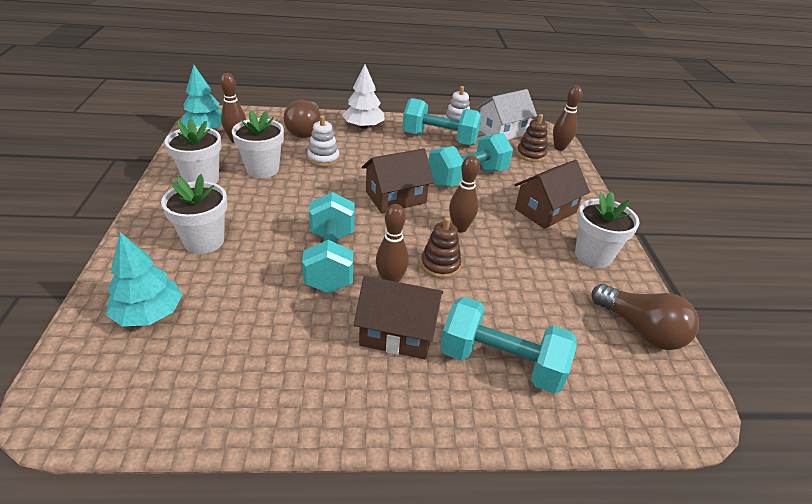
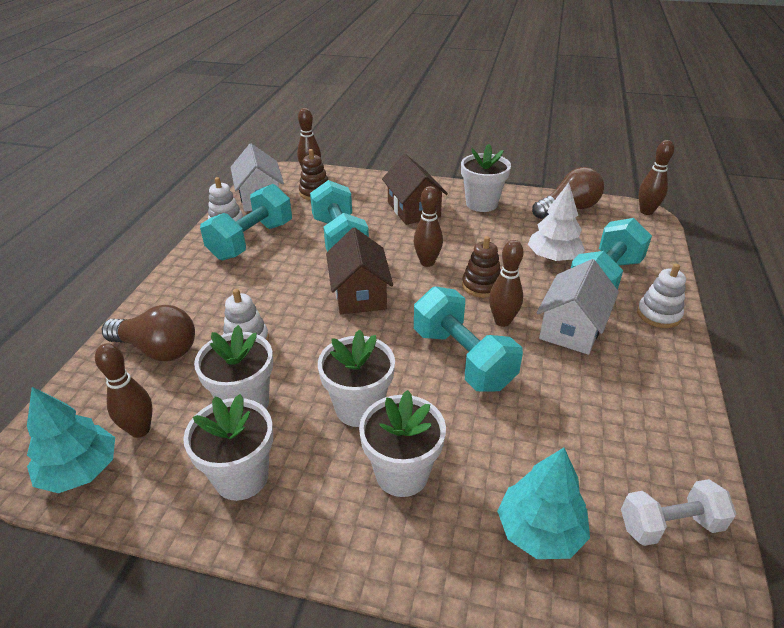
camera: 70 degrees left, 0 degrees up
turquoise dumbbell [302,192,355,293] -> turquoise dumbbell turned 45 degrees clockwise [414,286,523,391]
white tree [342,64,385,129] -> white tree moved to [528,182,585,261]
brown house [354,276,443,359] -> white house [537,259,619,355]
none -> white flower pot [318,330,395,427]
none -> white dumbbell [621,479,736,546]
none -> white stacking toy [637,264,686,328]
none -> brown bowling pin [638,140,674,215]

